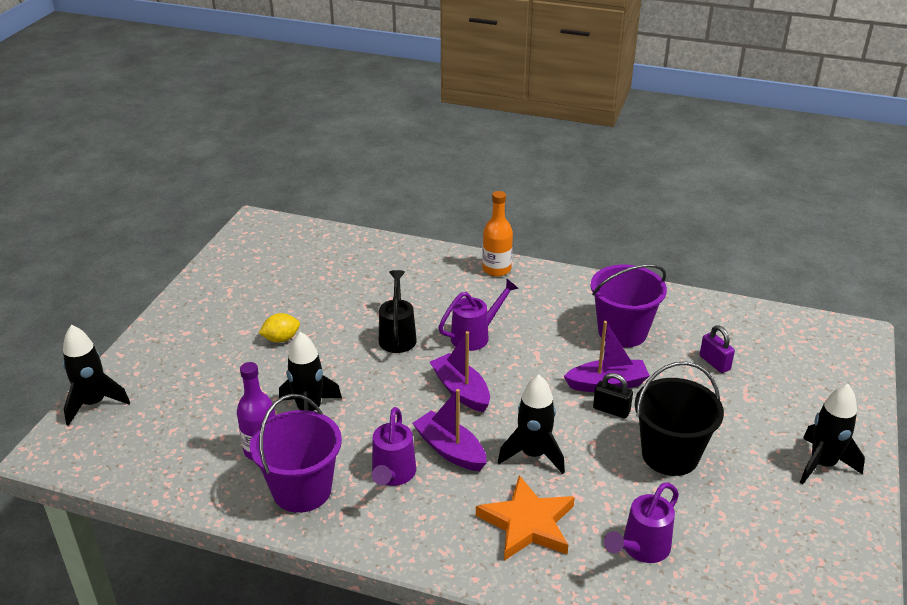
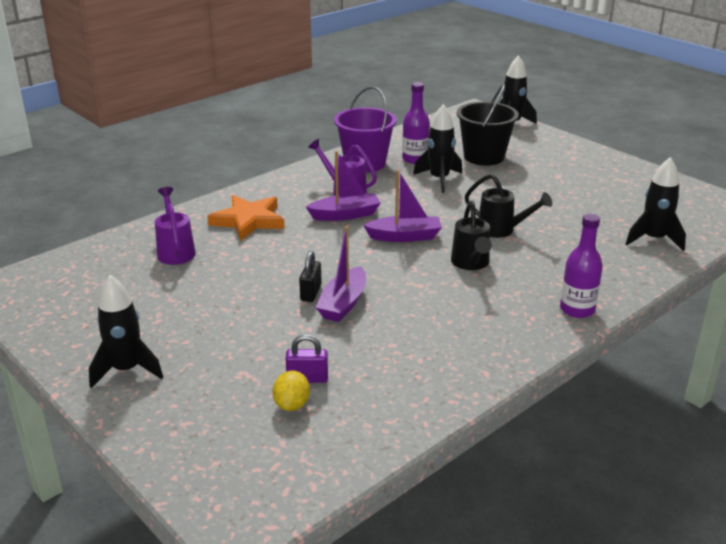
camera: 120 degrees right, 5 degrees down
yellow lemon [259,313,300,343] -> yellow lemon moved to [272,371,310,411]
purple watering can [439,279,519,351] -> black watering can [451,201,492,270]
orange bottle [482,191,513,276] -> purple bottle [560,214,603,318]
black rocket [498,374,565,474] -> black rocket moved to [626,157,686,251]
purple bucket [591,264,667,347] -> none
black padlock [593,373,633,418] -> black padlock turned 45 degrees counterclockwise [299,251,322,302]
black bucket [635,362,724,476] -> black bucket moved to [457,84,519,166]

